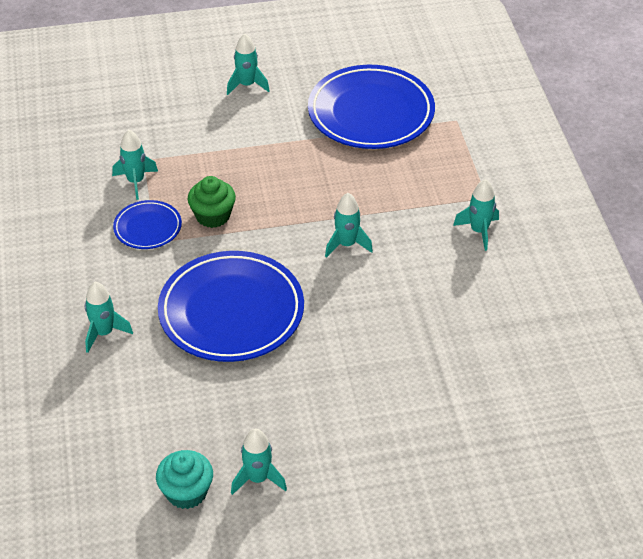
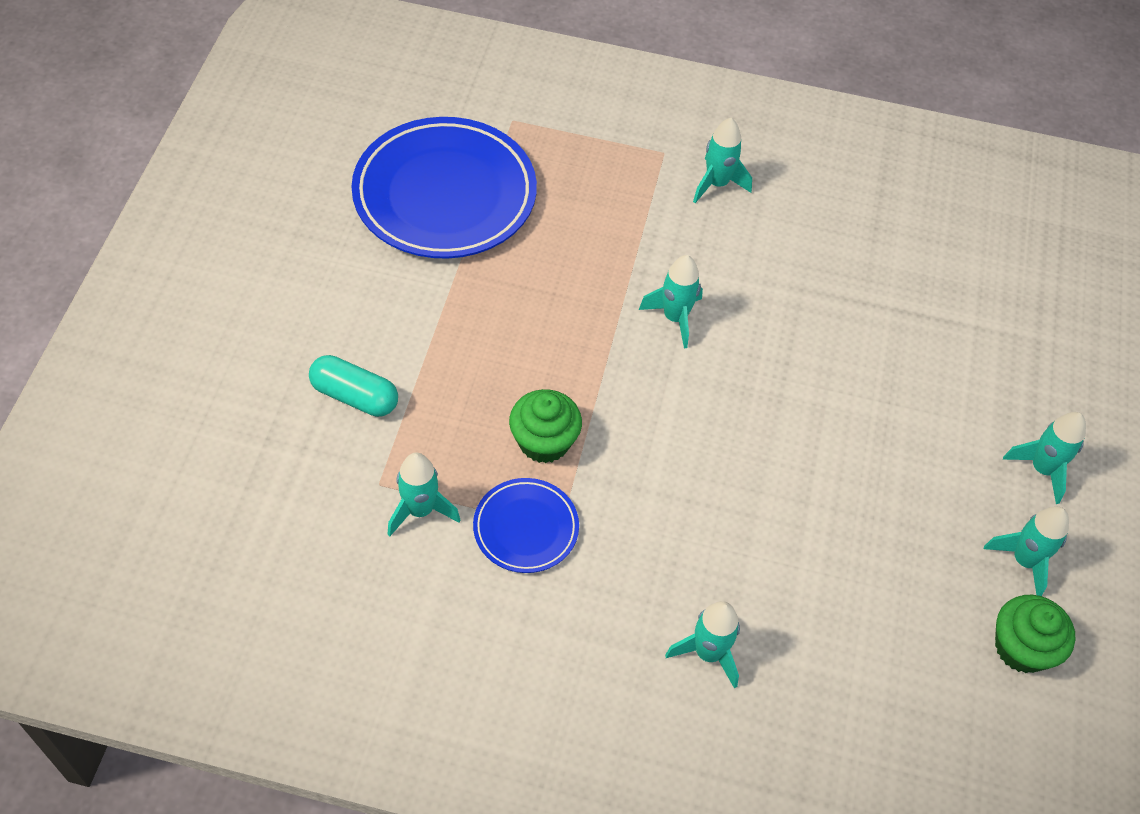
camera: 70 degrees left, 10 degrees up
turquoise cupcake [156,450,213,509] -> green cupcake [995,595,1075,673]
blue plate [158,251,304,362] -> none
turquoise rocket [227,33,270,95] -> turquoise rocket moved to [1003,412,1086,504]
none -> turquoise capsule [309,355,398,417]

